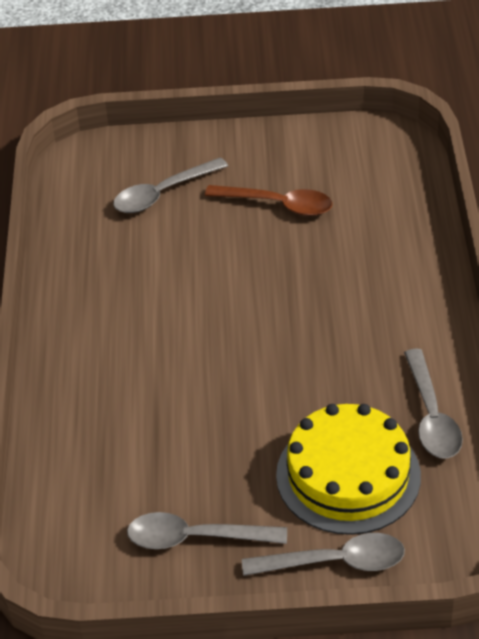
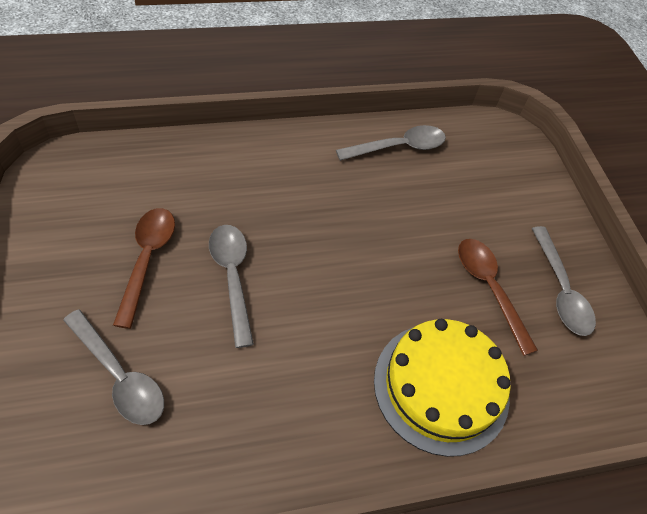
camera: 110 degrees left, 10 degrees up
grey spoon [242,533,405,576] -> grey spoon moved to [209,225,254,348]
yellow cake [276,404,421,535] -> yellow cake moved to [374,319,511,457]
none -> brown spoon [458,239,538,356]

